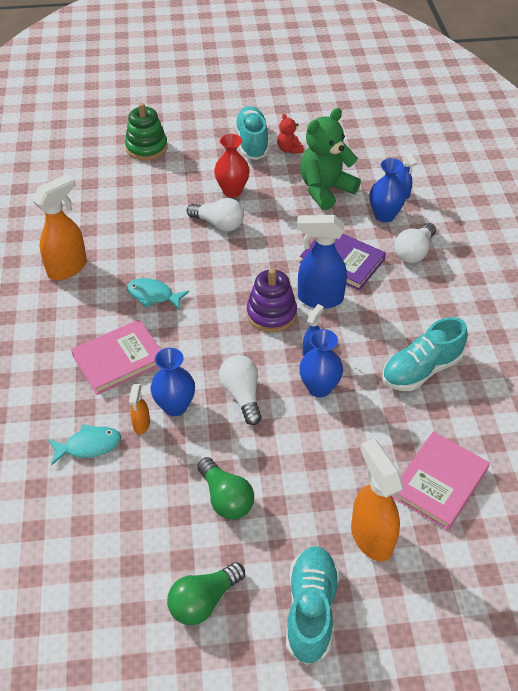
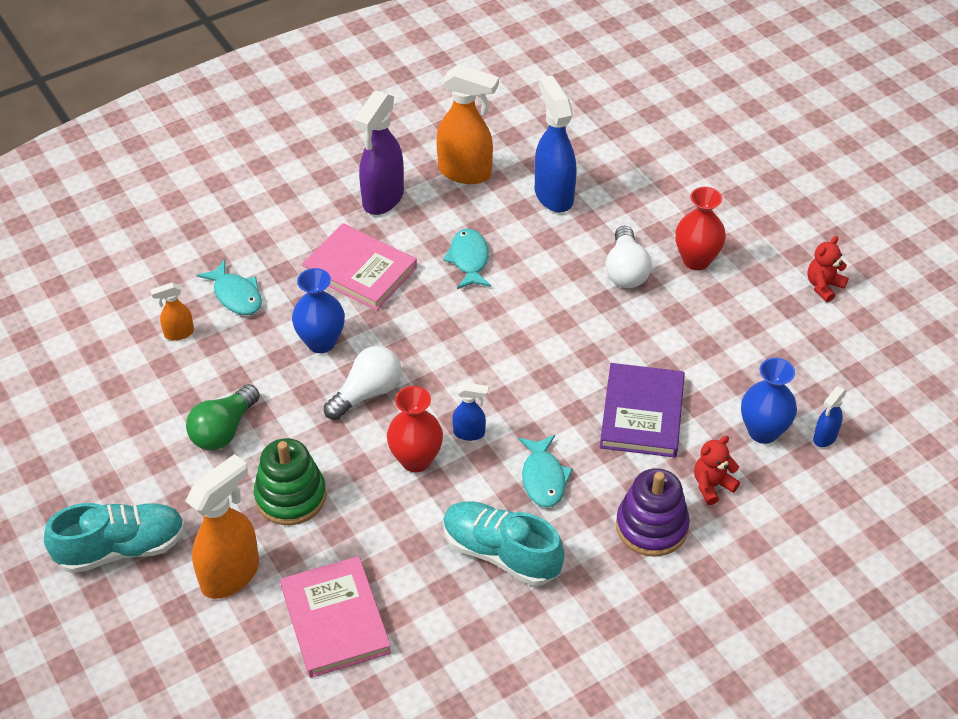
camera: 65 degrees right, 0 degrees up
green stacking toy [125,103,168,160] -> green stacking toy moved to [254,438,326,525]
orange spray bottle [129,384,150,434] -> orange spray bottle moved to [151,282,194,341]
green light bulb [167,562,245,625] -> none
turquoise shoe [235,106,269,160] -> none
purple stacking toy [247,269,297,332] -> purple stacking toy moved to [616,468,690,557]
blue spray bottle [297,215,347,309] -> blue spray bottle moved to [535,76,576,212]
blue vase [299,329,343,397] -> red vase [387,386,443,472]
green teddy bear [300,108,361,210] -> none
pink book [392,431,490,530] -> pink book turned 60 degrees clockwise [280,556,391,678]
white light bulb [394,223,436,263] -> red teddy bear [694,436,740,505]
none -> purple spray bottle [354,90,404,215]
none -> turquoise fish [518,435,573,507]

